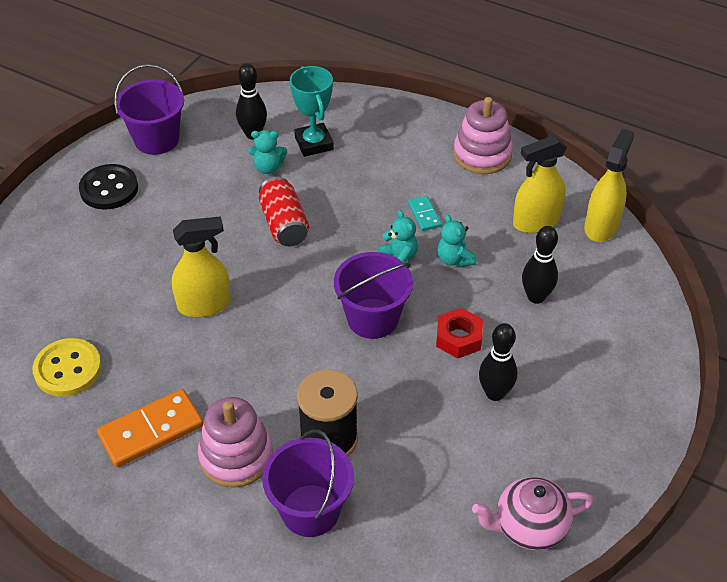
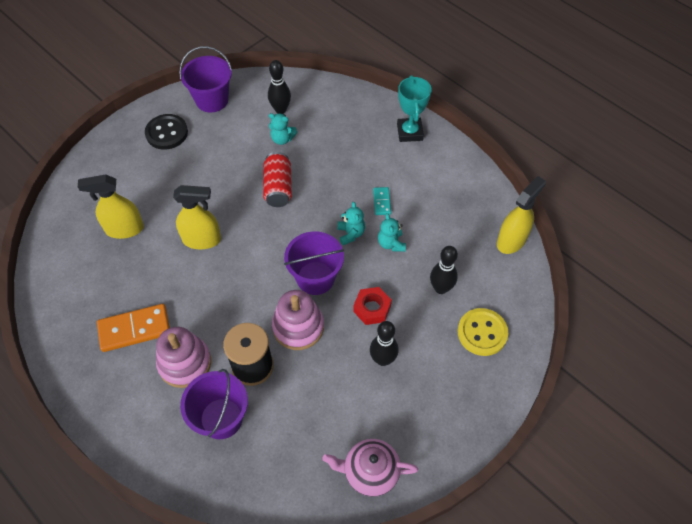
camera: 15 degrees right, 10 degrees up
yellow button [33,338,102,397] -> yellow button moved to [458,308,508,356]
turquoise trophy [290,66,334,157] -> turquoise trophy moved to [397,75,432,142]
pink stacking toy [453,97,513,174] -> pink stacking toy moved to [272,290,324,350]
yellow spray bottle [513,135,567,233] -> yellow spray bottle moved to [78,174,144,239]

